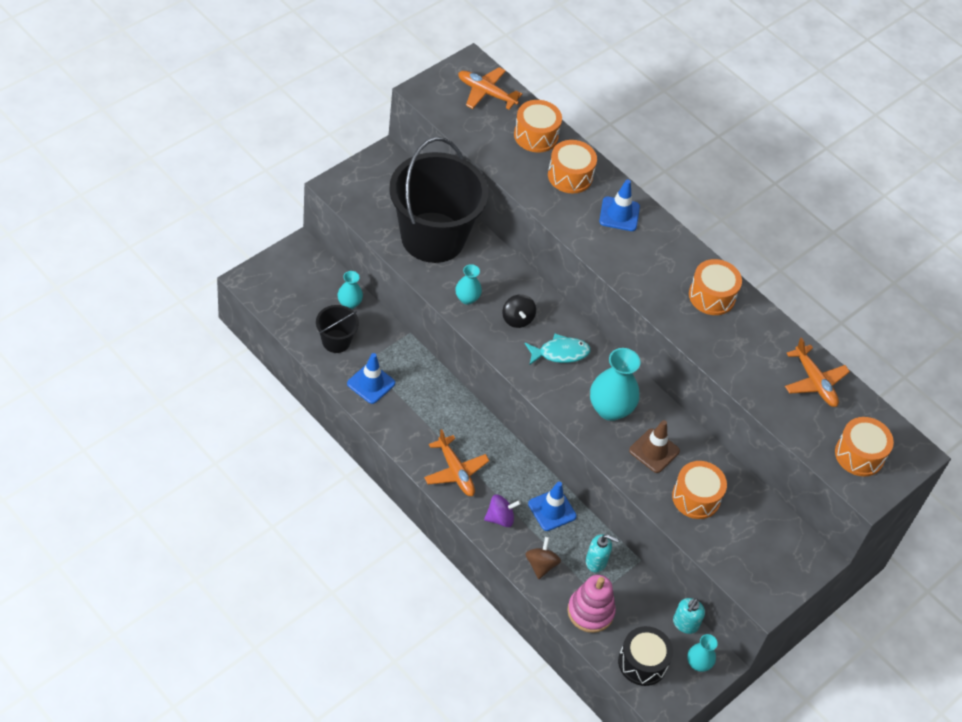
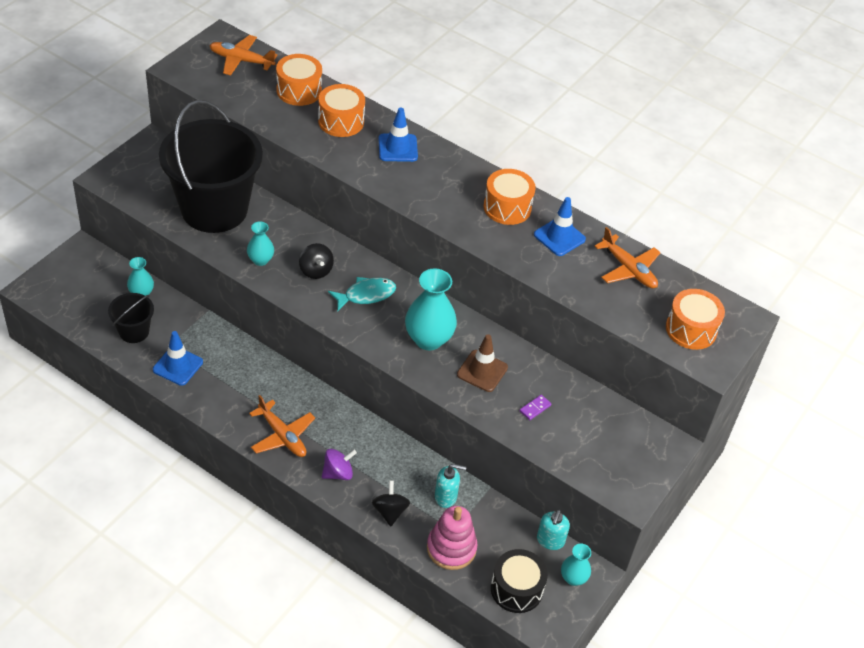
camera: 10 degrees left, 5 degrees down
brown spinning top [525,537,561,579] -> black spinning top [372,481,410,526]
blue traffic cone [528,482,577,531] -> blue traffic cone moved to [534,197,586,256]
orange drum [672,461,727,519] -> purple domino [520,395,551,420]

